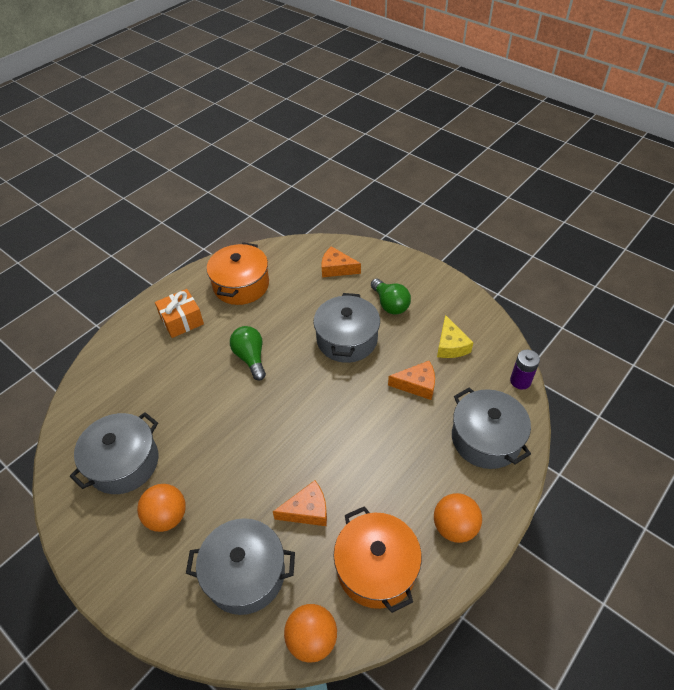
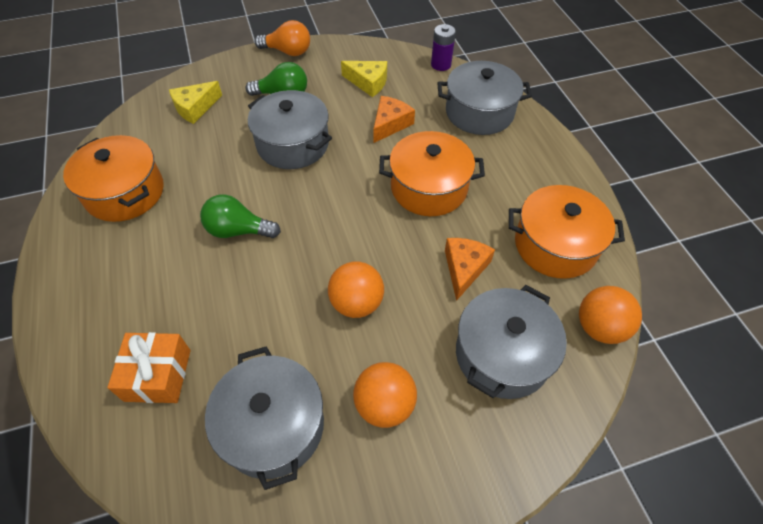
camera: 60 degrees left, 5 degrees up
orange gift [155,289,204,338] -> orange gift moved to [107,332,190,403]
orange cheese [322,246,361,277] -> yellow cheese [169,81,222,124]
orange ball [434,493,482,543] -> orange ball moved to [328,262,384,318]
none -> orange light bulb [255,20,310,56]
none -> orange pot [379,131,485,216]

